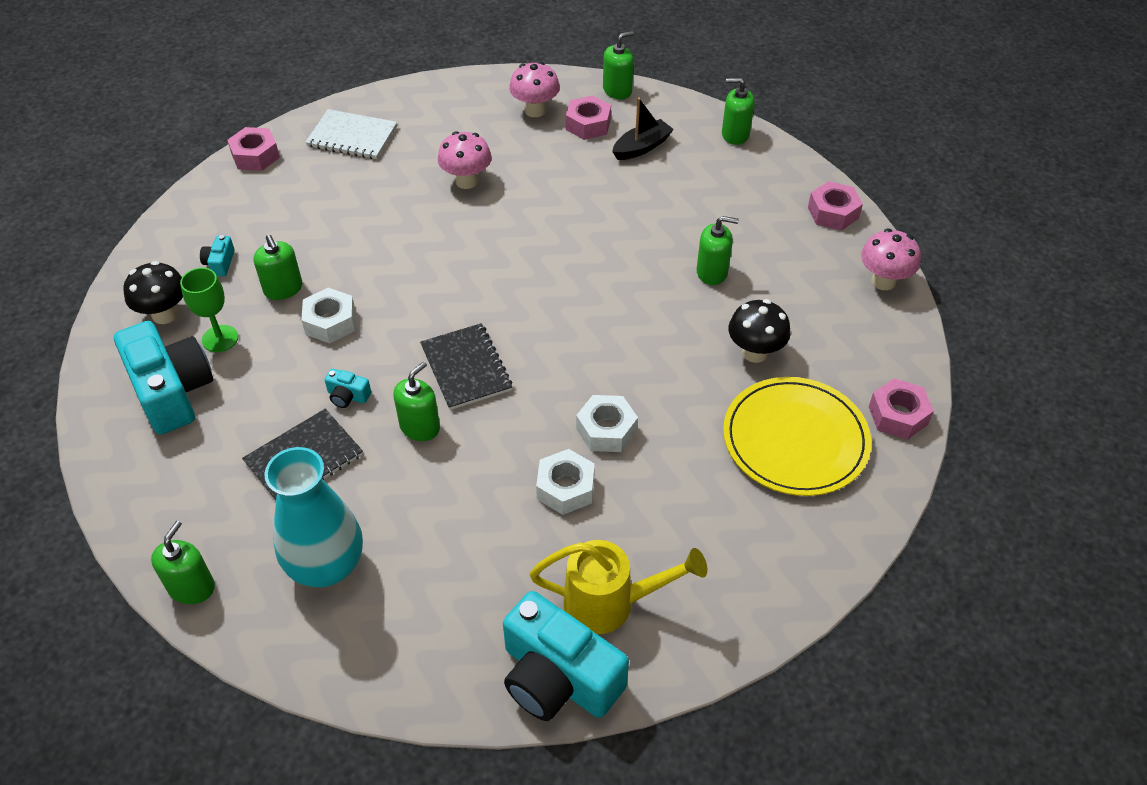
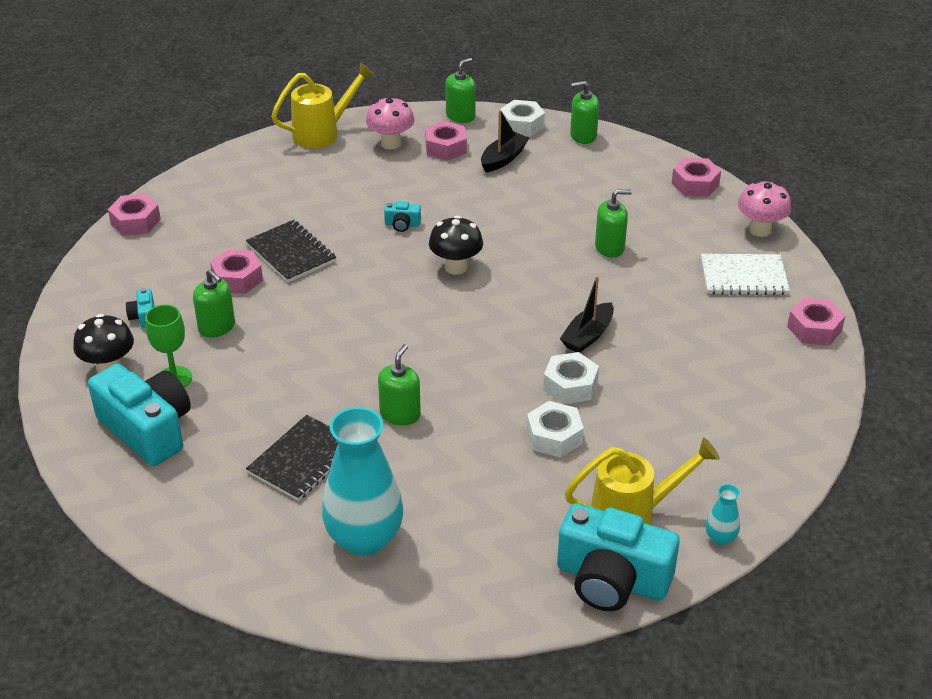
camera: 15 degrees left, 10 degrees down
green soap dispenser [151,521,215,604] -> none
white nut [301,288,356,343] -> white nut moved to [500,100,545,137]
white notebook [305,109,397,159] -> white notebook moved to [701,254,790,295]
turquoise camera [325,369,371,408] -> turquoise camera moved to [384,201,421,232]
black notebook [420,323,512,410] -> black notebook moved to [246,220,336,282]
pink mushroom [438,131,492,189] -> none
yellow plate [723,377,871,496] -> none
black mushroom [728,299,791,363] -> black mushroom moved to [429,216,483,275]
none -> pink nut [210,249,263,294]
none -> yellow watering can [271,62,374,148]
none -> black boat [560,276,614,353]
none -> turquoise vase [706,484,740,545]

